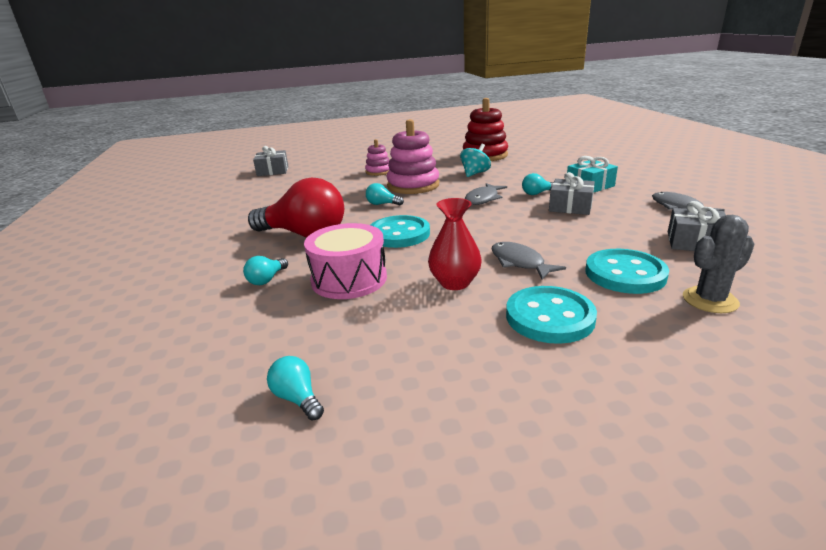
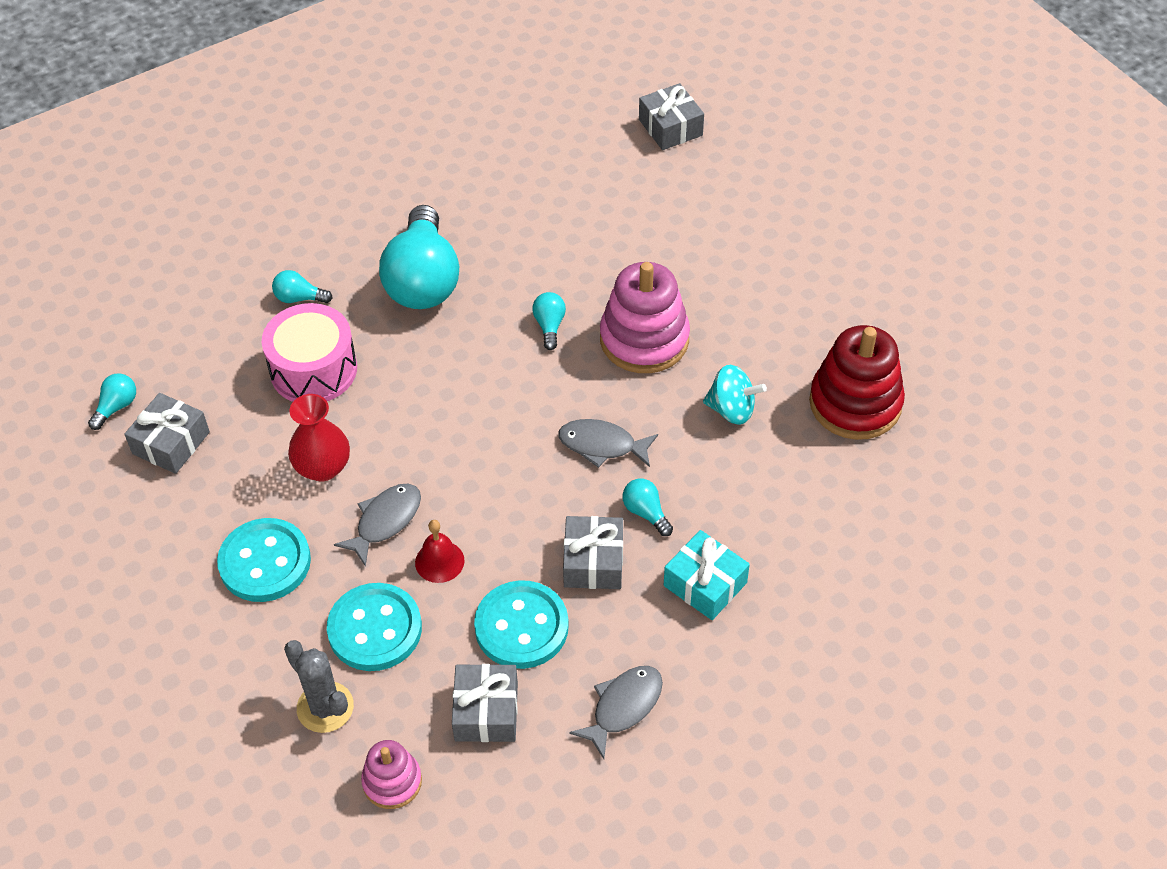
camera: 70 degrees right, 25 degrees up
red light bulb [248,178,344,238] -> turquoise light bulb [379,205,459,309]
pink stacking toy [365,139,390,176] -> pink stacking toy moved to [361,740,422,809]
turquoise button [371,215,430,248] -> turquoise button moved to [474,580,569,669]
none -> grey gift [124,393,210,474]
none -> red bell [415,520,465,583]

